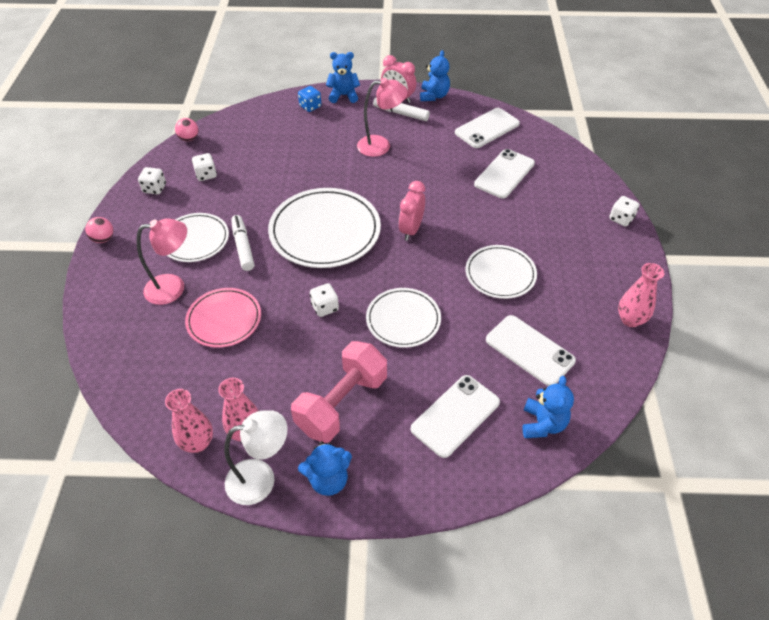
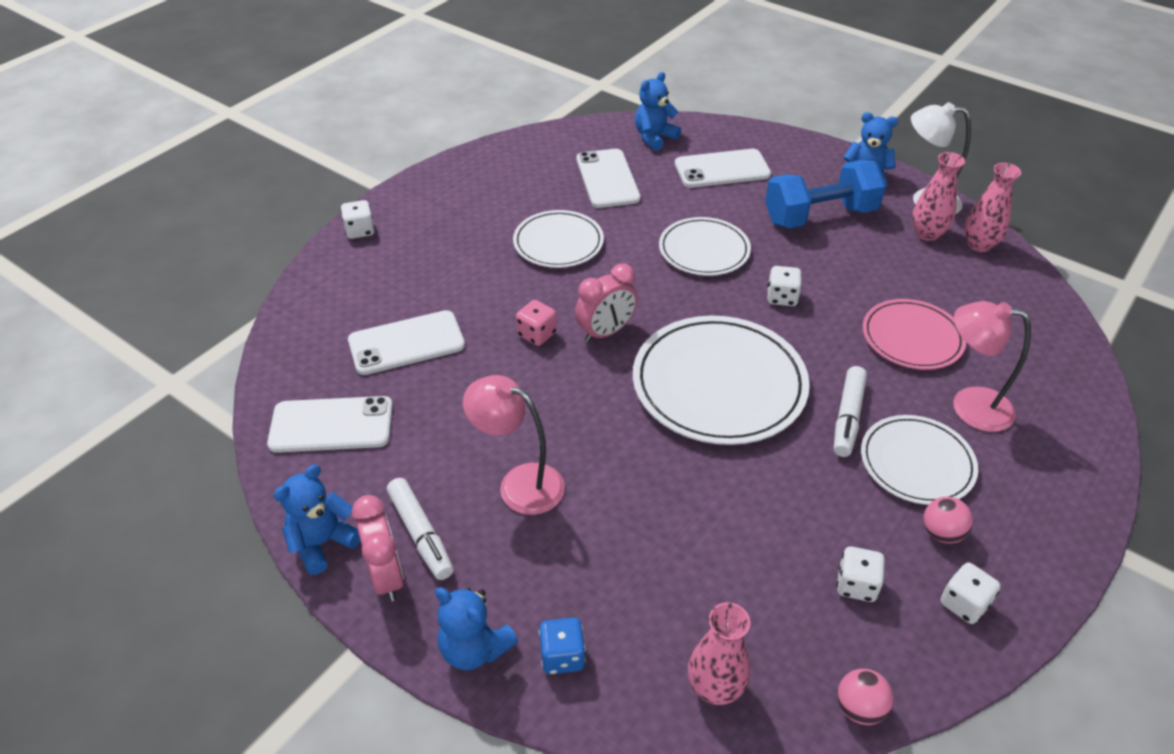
camera: 145 degrees left, 5 degrees down
pink ball [85,217,113,243] -> pink ball moved to [923,497,973,544]
pink dumbbell [291,341,387,443] -> blue dumbbell [765,160,886,228]
pink vase [618,263,664,327] -> pink vase moved to [688,602,750,705]
none -> pink dice [516,300,557,346]

